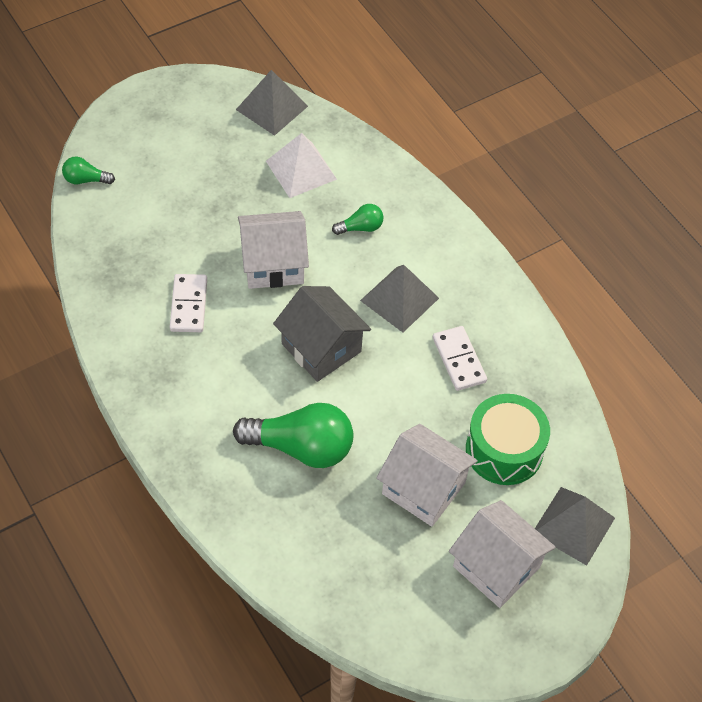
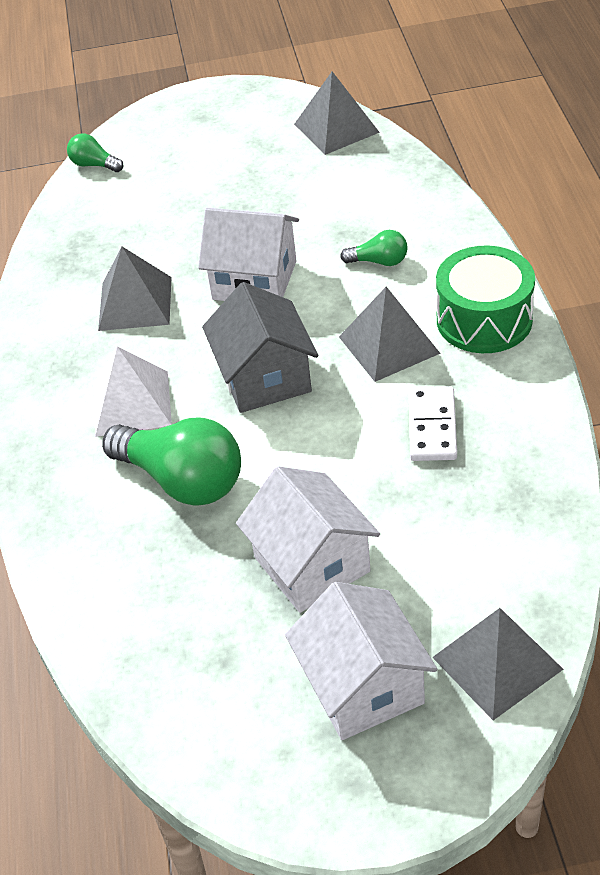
camera: 30 degrees right, 10 degrees down
white domino [170,274,207,332] -> grey pyramid [98,247,171,331]
white pyramid [266,133,337,198] -> white pyramid moved to [94,346,172,437]
green drum [466,394,550,485] -> green drum moved to [436,246,535,353]

